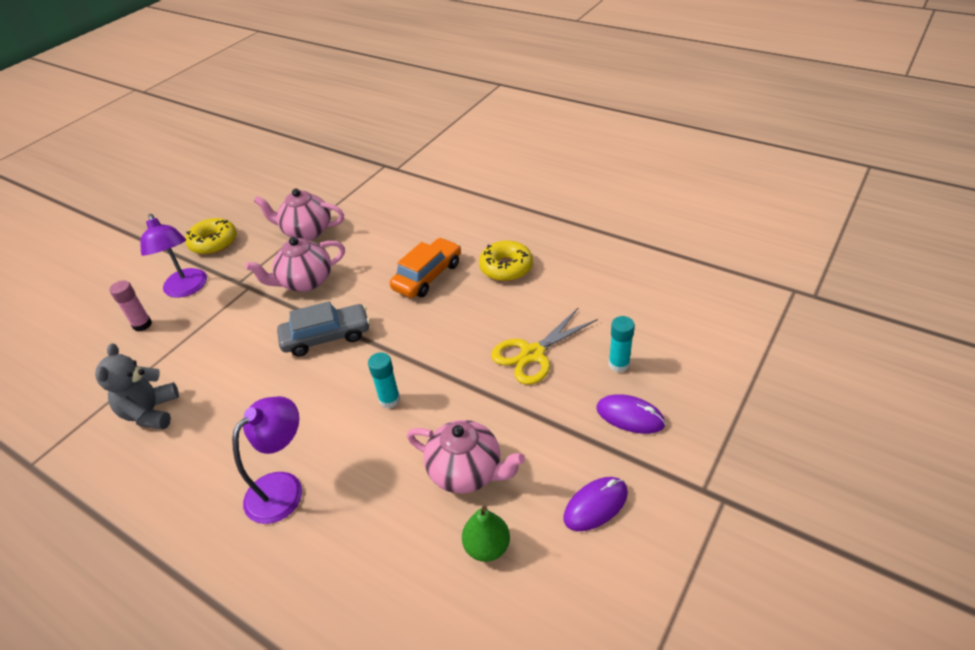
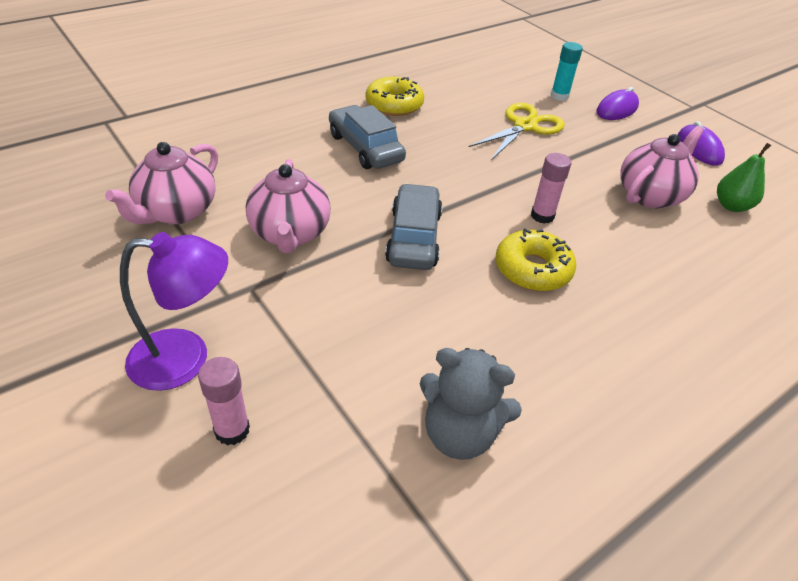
camera: 75 degrees left, 0 degrees up
yellow donut [185,218,237,255] -> yellow donut moved to [495,228,576,291]
purple lamp [232,396,302,524] -> none
turquoise glue stick [368,352,400,408] -> pink glue stick [531,153,572,224]
orange car [390,238,461,298] -> grey car [329,105,406,169]
yellow scissors [491,307,598,385] -> yellow scissors turned 120 degrees counterclockwise [469,103,565,160]

